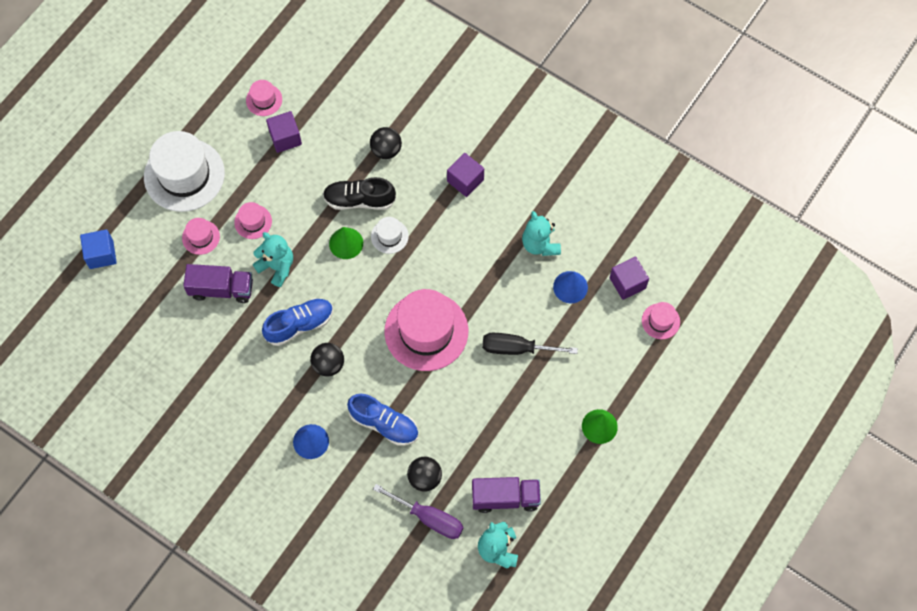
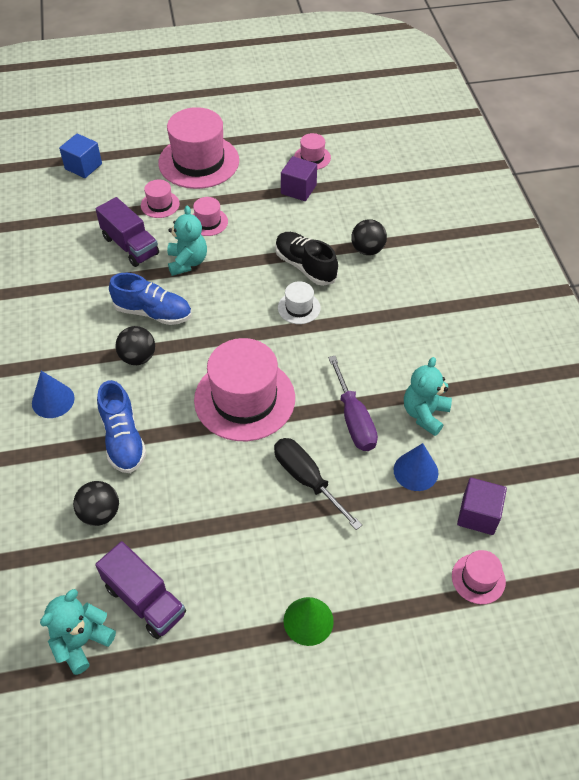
camera: 45 degrees right, 15 degrees down
white hat [144,131,225,212] -> pink hat [158,107,239,189]
green cone [329,227,363,259] -> none
purple screwdriver [373,484,464,539] -> purple screwdriver moved to [328,356,378,451]
purple cube [447,153,484,197] -> none

